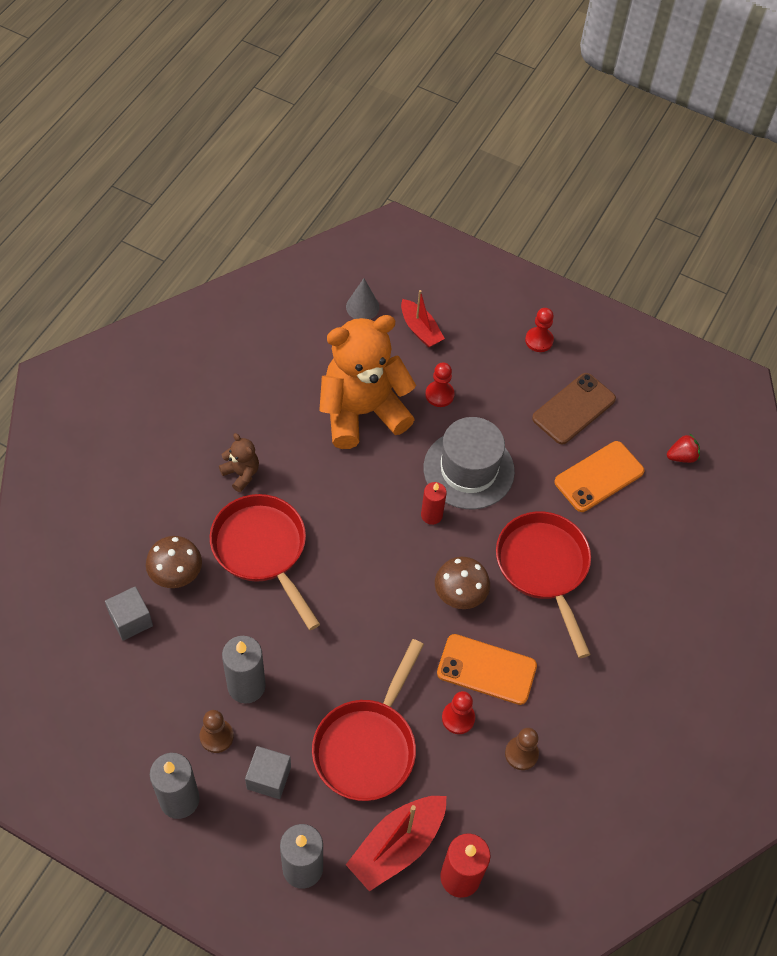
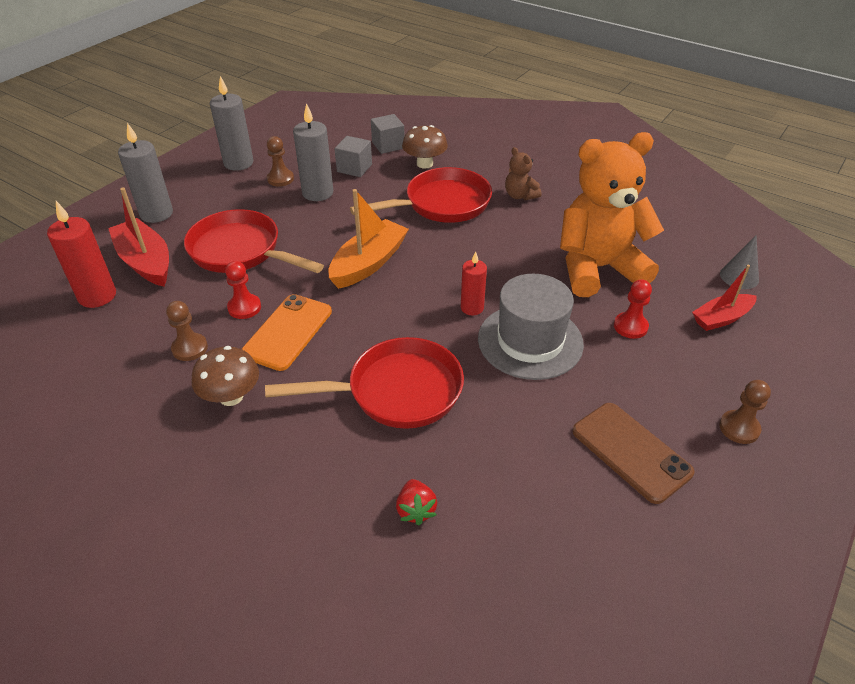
camera: 100 degrees right, 15 degrees down
brown teddy bear [219,433,259,492] -> brown teddy bear turned 90 degrees clockwise [505,147,542,200]
grey cube [245,746,291,799] -> grey cube moved to [335,136,372,177]
orange teddy bear [319,315,416,449] -> orange teddy bear turned 90 degrees counterclockwise [560,132,664,297]
brown mushroom [435,557,490,609] -> brown mushroom moved to [191,346,259,406]
red pawn [525,308,554,352] -> brown pawn [719,380,771,444]
orange phone [554,441,644,512] -> none
red strawberry [667,433,700,463] -> red strawberry moved to [396,479,437,525]
none -> orange boat [328,189,409,289]

